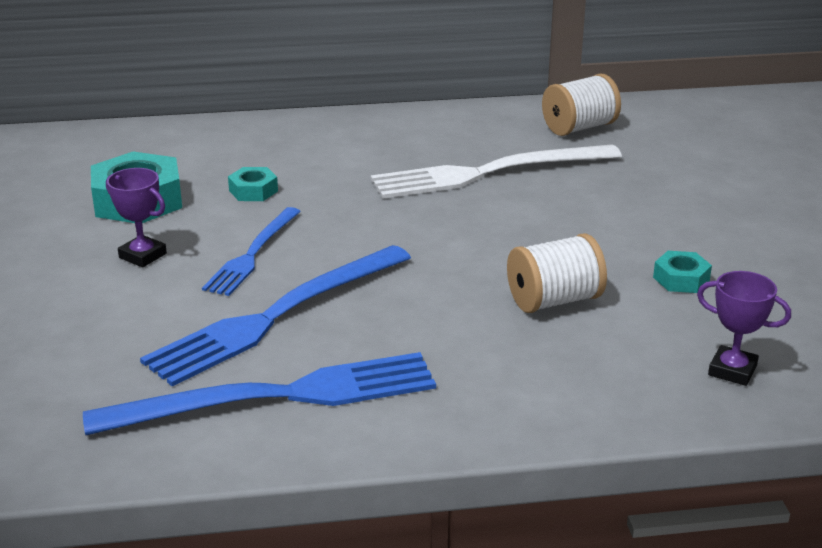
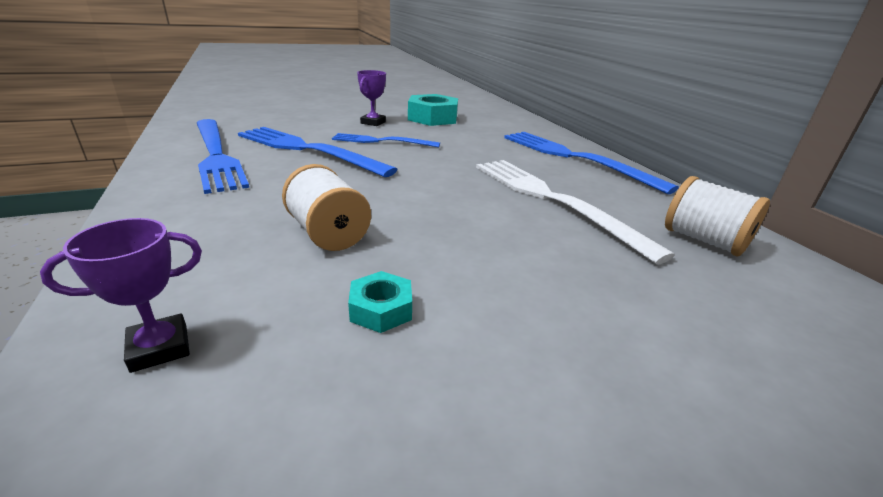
camera: 75 degrees right, 0 degrees up
turquoise nut [228,167,278,201] -> none
purple trophy [697,271,791,386] -> purple trophy turned 45 degrees clockwise [40,218,202,373]
none -> blue fork [504,132,679,194]

